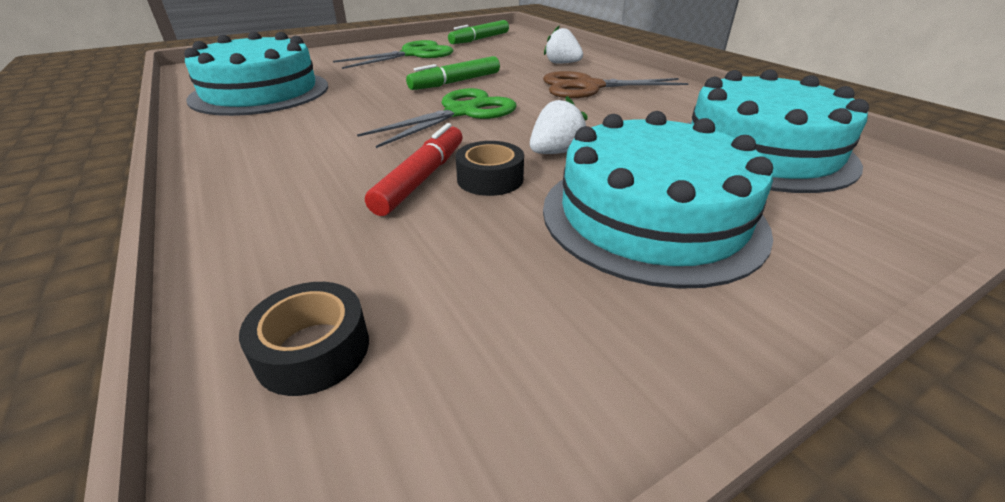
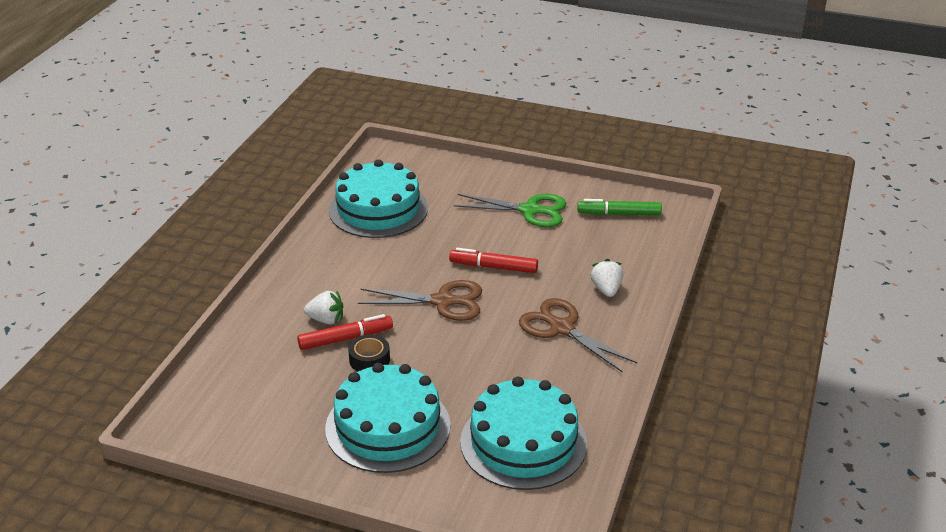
camera: 50 degrees right, 0 degrees up
black tape [239,282,369,396] -> none
green scissors [357,88,516,148] -> brown scissors [358,280,482,321]
green marker [406,56,500,90] -> red marker [449,248,538,273]
white strawberry [530,96,588,154] -> white strawberry moved to [304,290,343,325]

